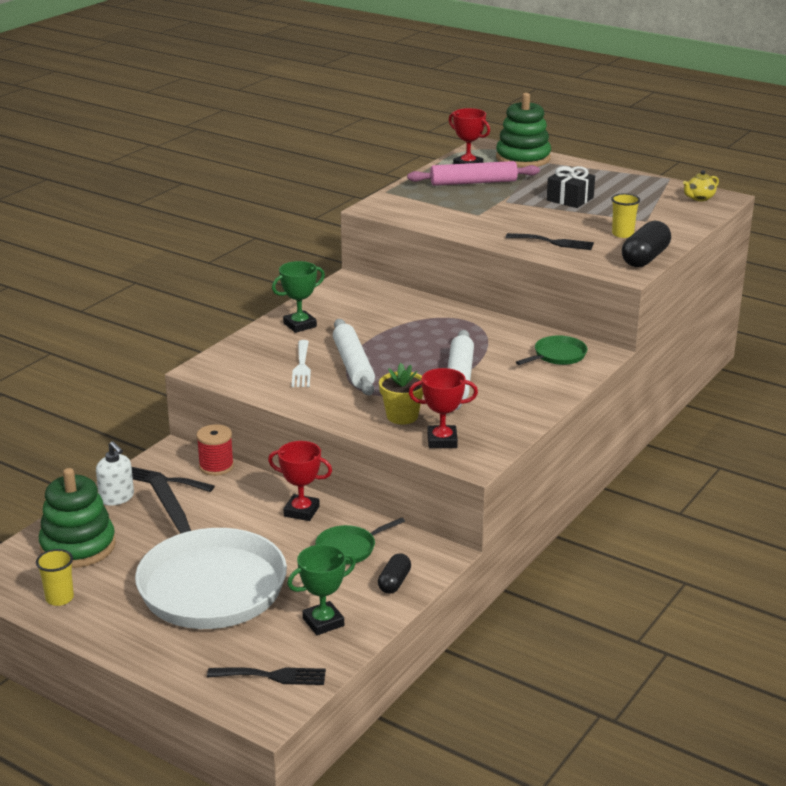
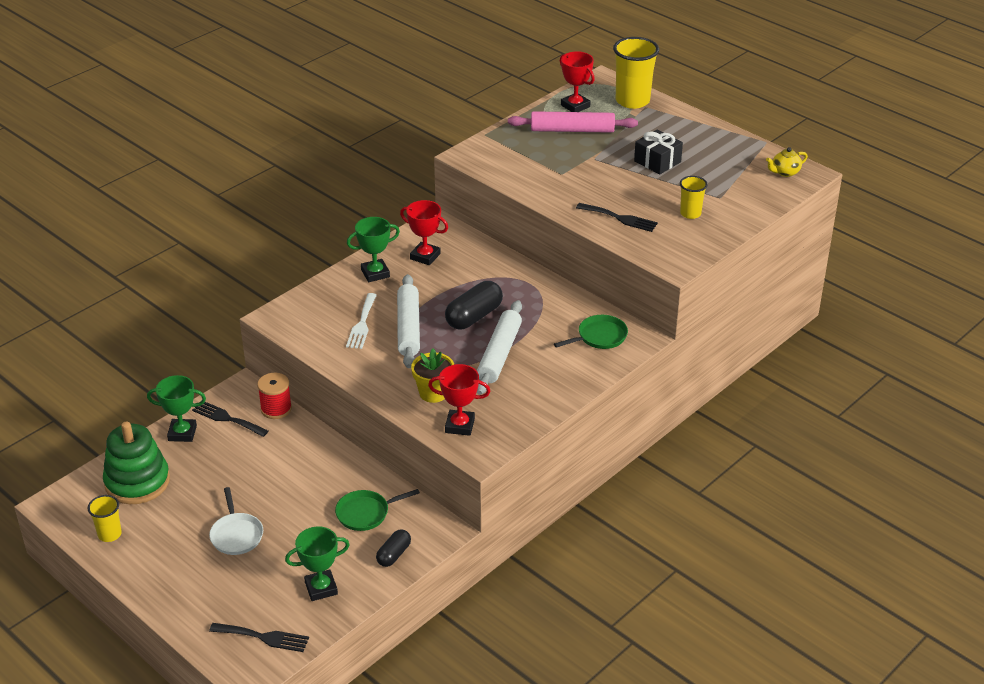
camera: 10 degrees right, 10 degrees up
white soap dispenser [96,441,134,506] -> green trophy [147,375,206,442]
white pan [135,476,287,629] -> white pan [209,487,263,555], size x0.41
red trophy [268,441,332,521] -> red trophy moved to [400,200,448,265]
green stacking toy [496,93,551,168] -> yellow cup [613,37,659,109]
black capsule [622,221,671,267] -> black capsule moved to [445,281,503,329]

